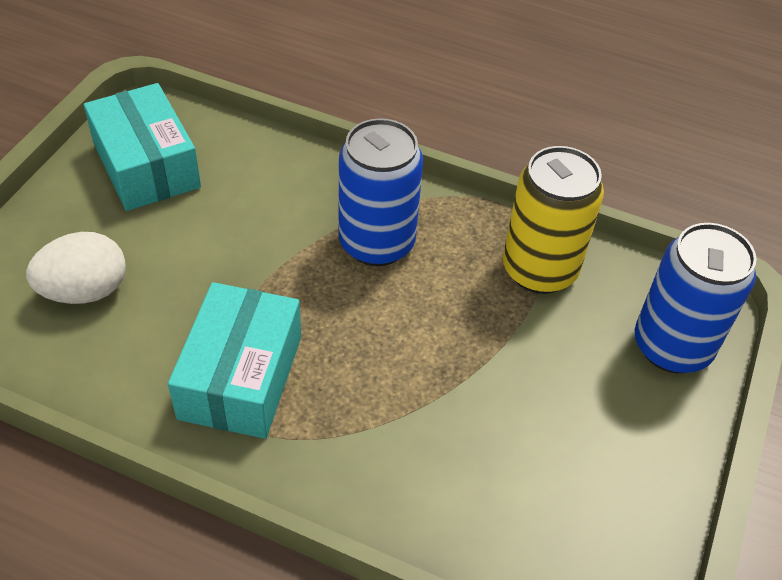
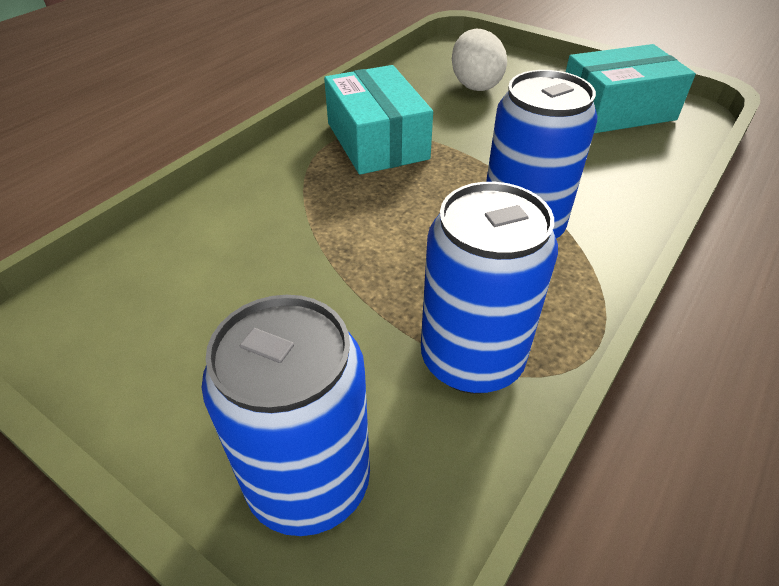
camera: 105 degrees right, 5 degrees down
turquoise box [168,282,301,439] -> turquoise box turned 45 degrees clockwise [324,65,433,175]
yellow can [503,146,604,294] -> blue can [421,182,558,394]

